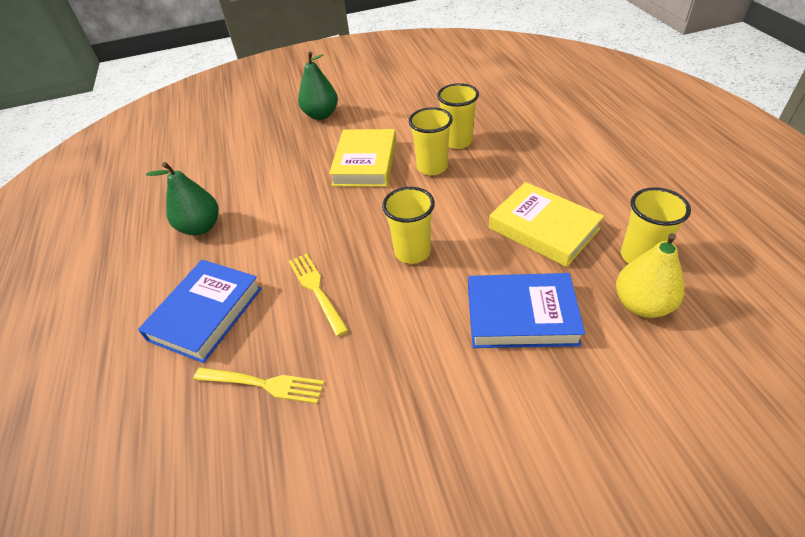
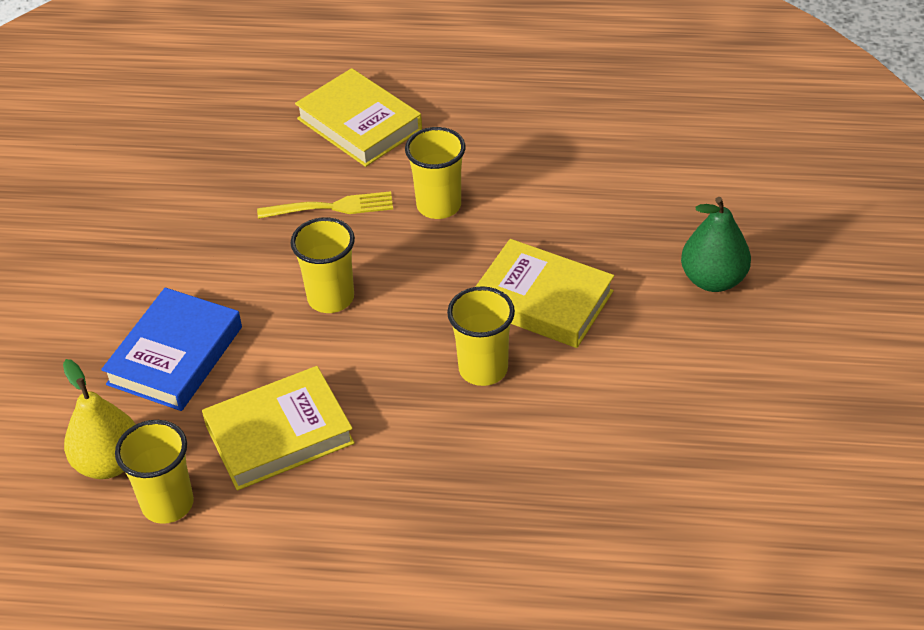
camera: 110 degrees right, 0 degrees up
blue book [138,260,262,363] -> yellow book [295,68,422,167]
green pear [146,162,219,236] -> none
yellow fork [194,367,324,404] -> none
yellow cup [437,83,479,149] -> yellow cup moved to [405,127,466,219]

